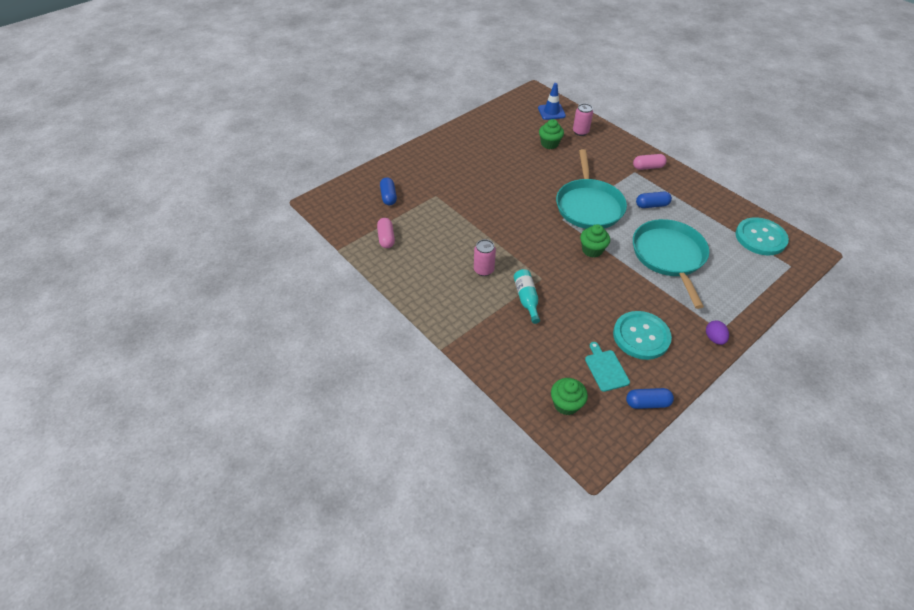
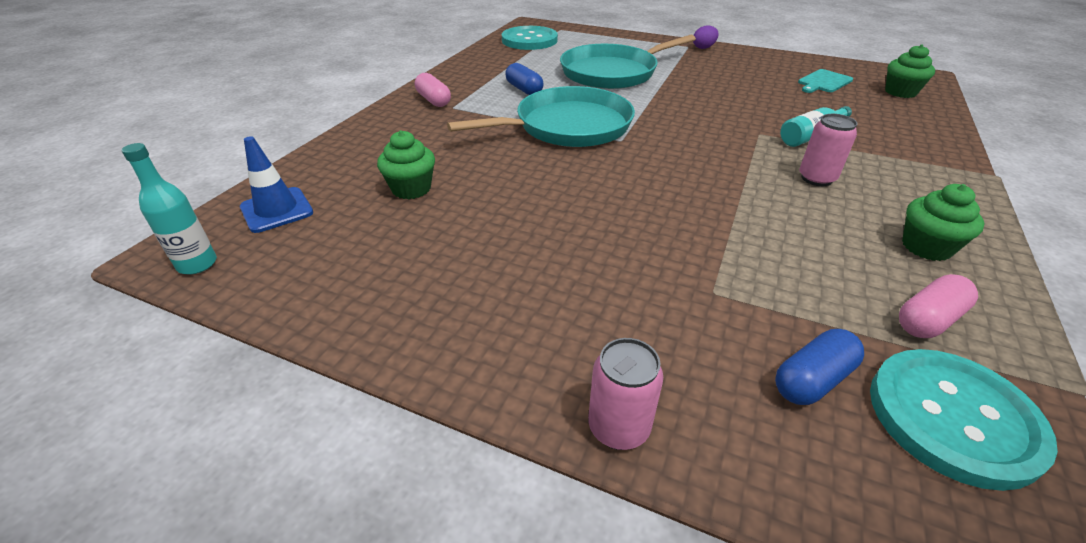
camera: 115 degrees left, 10 degrees down
pink can [573,103,593,136] -> pink can moved to [588,338,663,450]
green cupcake [580,224,610,258] -> green cupcake moved to [902,184,984,261]
turquoise button [613,311,672,360] -> turquoise button moved to [870,349,1058,491]
blue capsule [626,388,674,409] -> none
none -> turquoise bottle [121,143,217,274]

